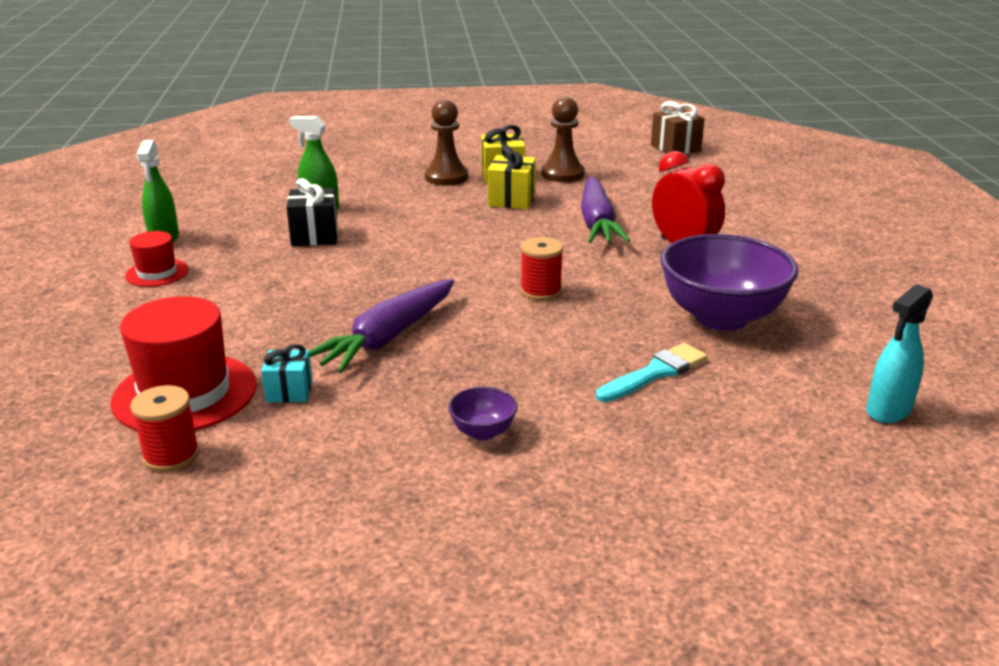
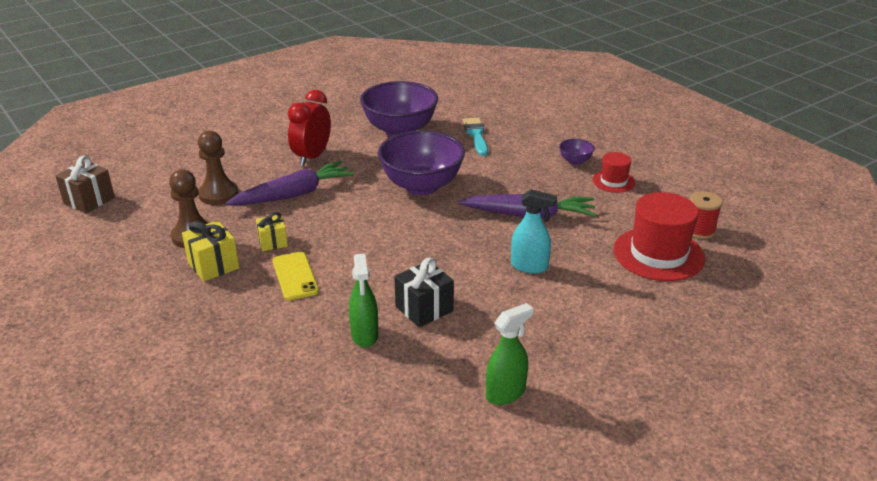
camera: 120 degrees left, 5 degrees up
red hat [125,231,189,287] -> red hat moved to [592,152,636,193]
turquoise gift [261,344,313,403] -> none
brown pawn [425,99,468,186] -> brown pawn moved to [198,131,239,205]
yellow gift [488,146,536,209] -> yellow gift [256,212,288,251], size x0.66
red spool [520,237,563,301] -> purple bowl [378,130,465,195]
turquoise brush [596,343,707,402] -> turquoise brush turned 60 degrees clockwise [463,118,488,156]
turquoise spray bottle [866,284,933,423] -> turquoise spray bottle moved to [511,189,557,274]
none -> yellow phone [272,252,319,300]

